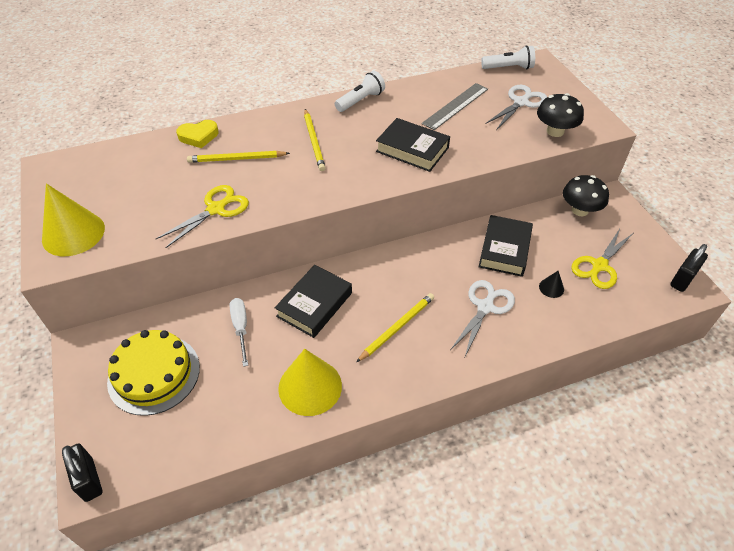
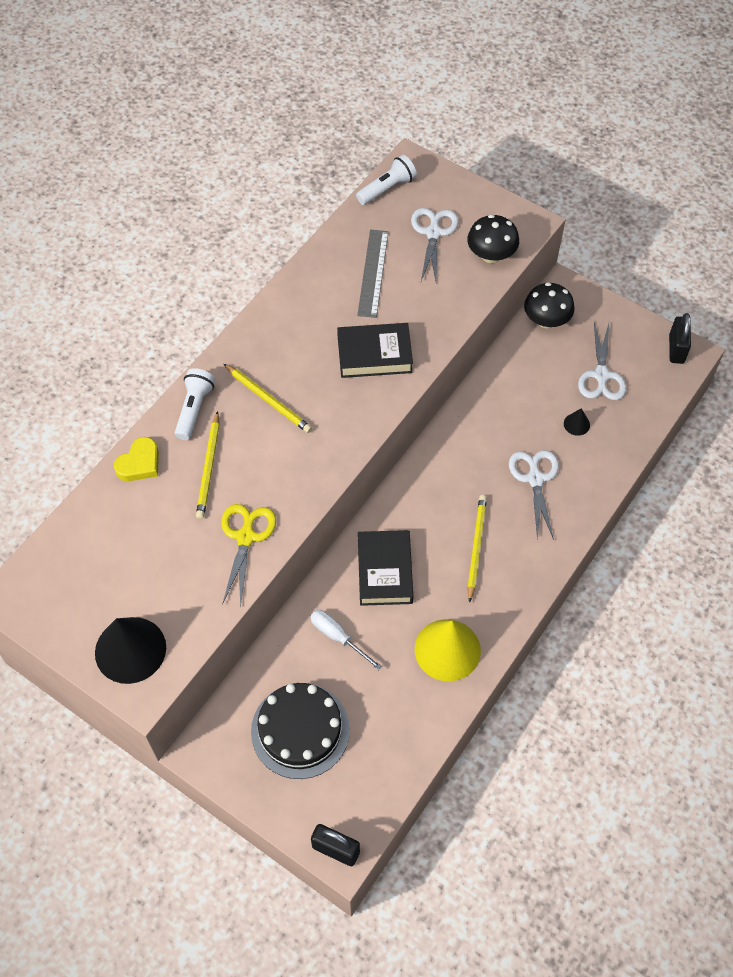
camera: 35 degrees left, 10 degrees up
yellow cone [42,184,105,256] -> black cone [95,617,166,684]
yellow cake [107,330,200,416] -> black cake [251,683,350,779]
yellow pencil [187,151,290,163] -> yellow pencil turned 45 degrees counterclockwise [196,411,220,519]
white flashlight [335,71,385,112] -> white flashlight moved to [175,368,215,440]
black book [479,215,533,277] -> none
yellow scissors [571,229,632,289] -> white scissors [578,323,626,400]

